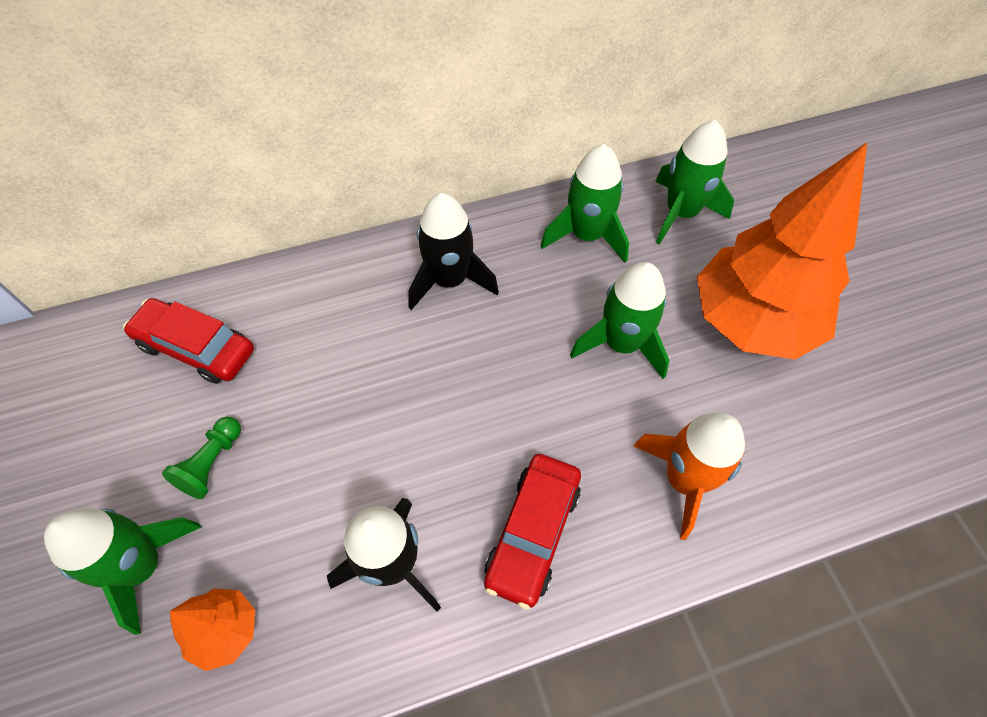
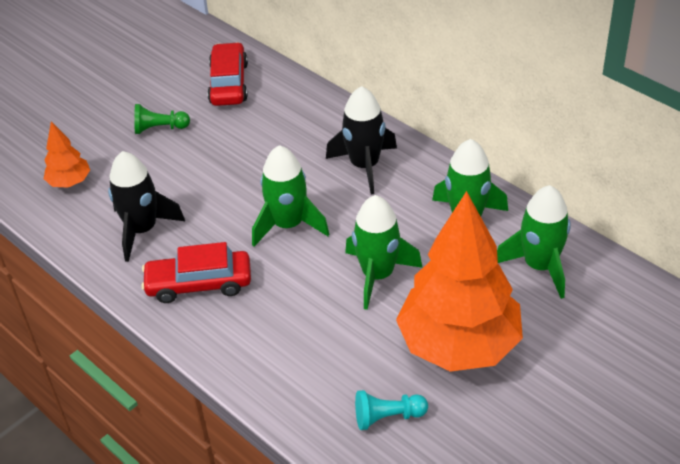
camera: 65 degrees right, 15 degrees down
green rocket [44,508,201,635] -> green rocket moved to [252,145,329,247]
orange rocket [634,413,745,540] -> none
none -> turquoise pawn [355,390,428,430]

